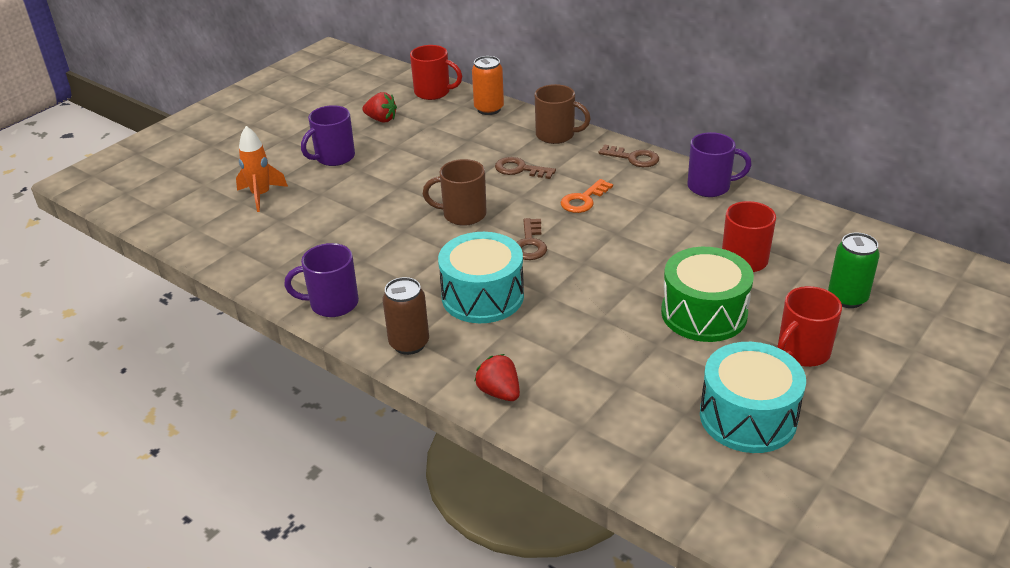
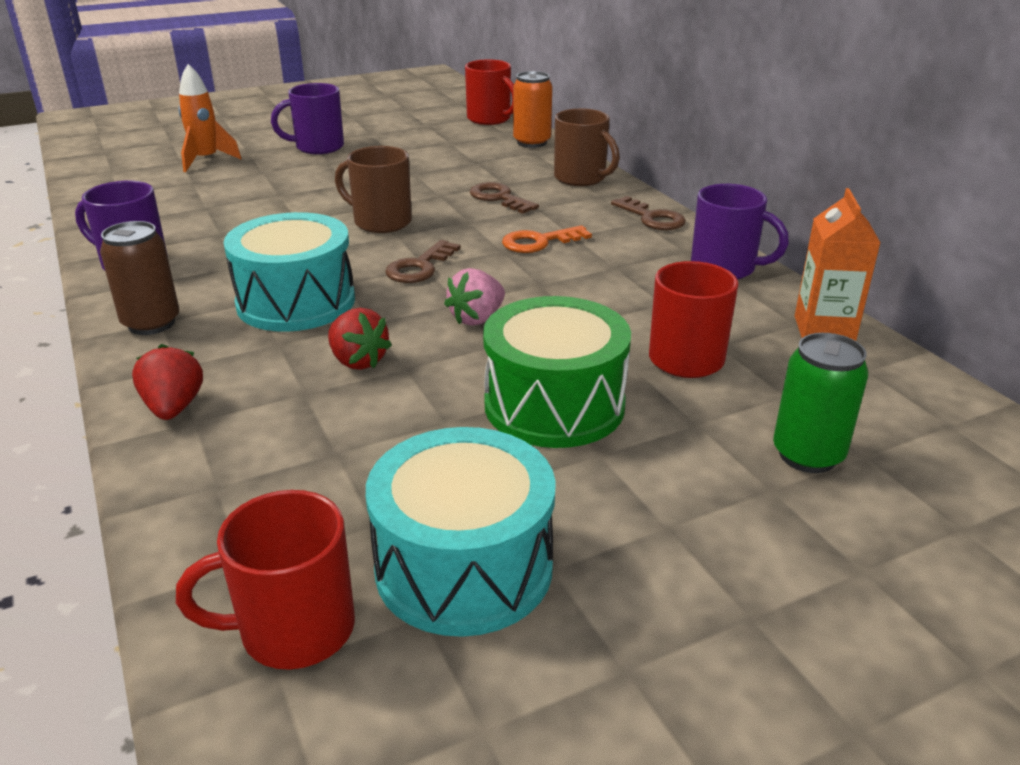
camera: 25 degrees right, 5 degrees down
red strawberry [363,92,397,122] -> red strawberry moved to [328,308,392,370]
red mug [777,286,842,367] -> red mug moved to [176,490,355,670]
none -> pink strawberry [444,268,505,326]
none -> orange carton [795,188,881,341]

